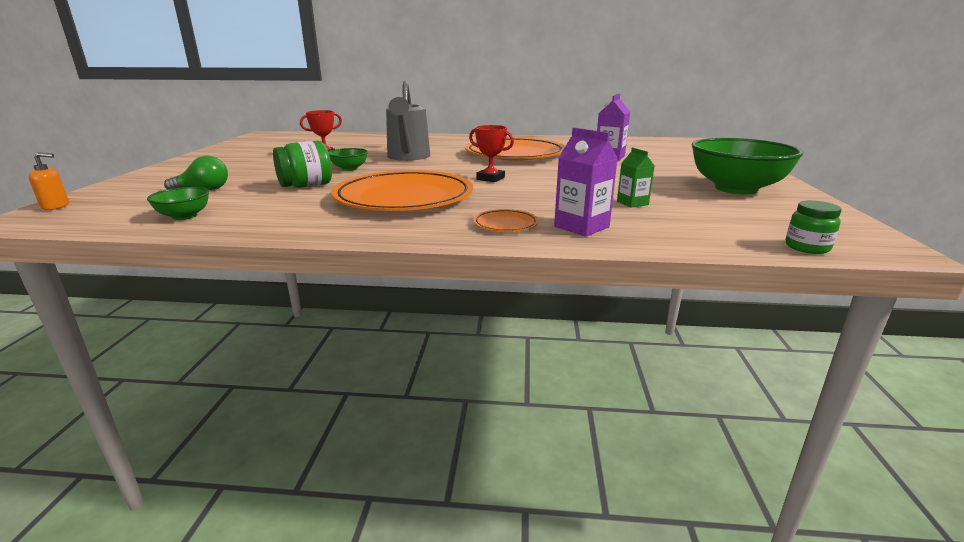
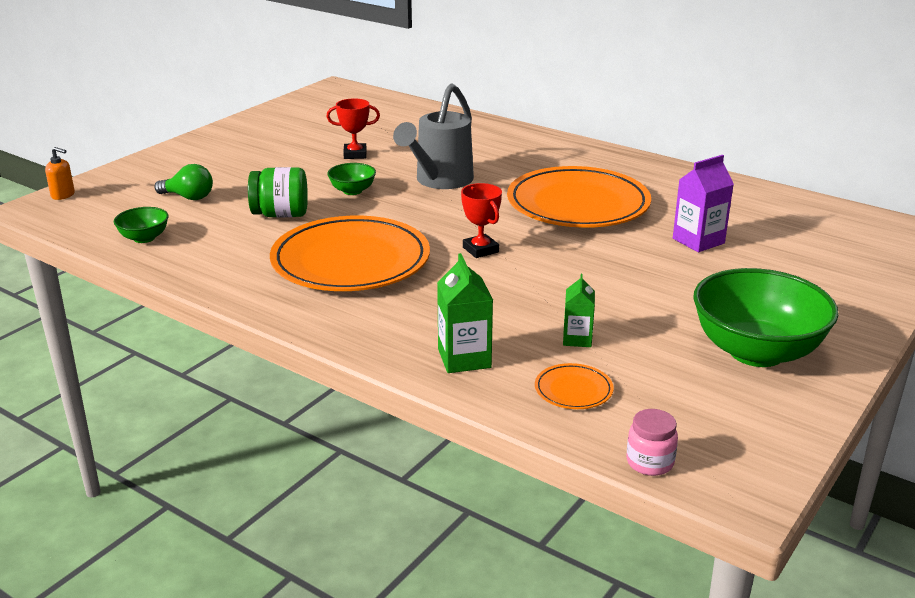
camera: 30 degrees right, 5 degrees up
orange plate [473,209,539,232] -> orange plate moved to [535,363,614,409]
purple carton [554,127,618,237] -> green carton [437,253,493,373]
green jar [786,200,841,254] -> pink jar [627,409,678,476]

